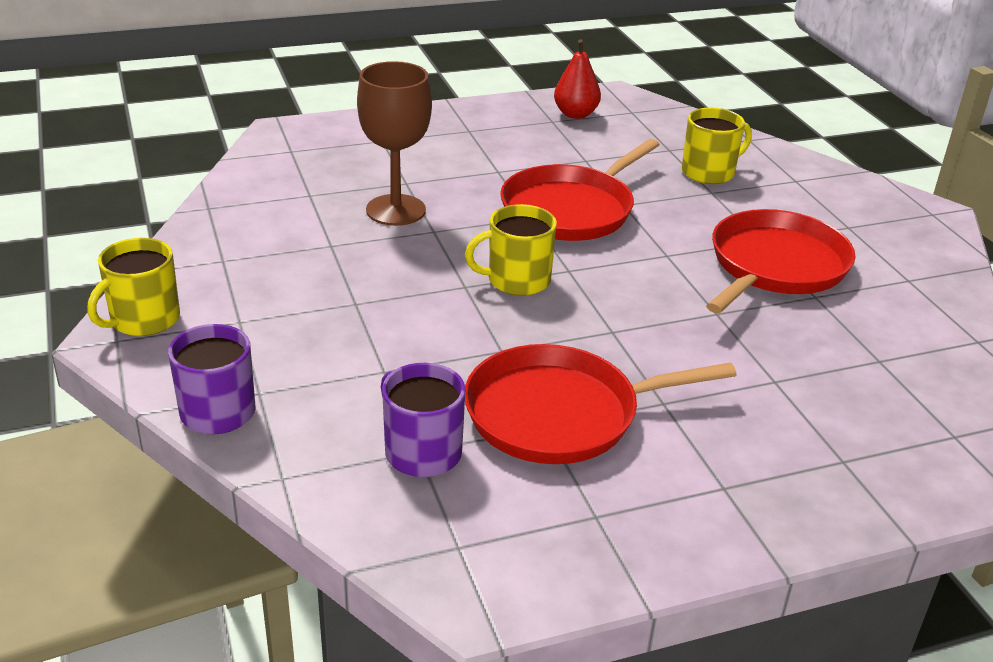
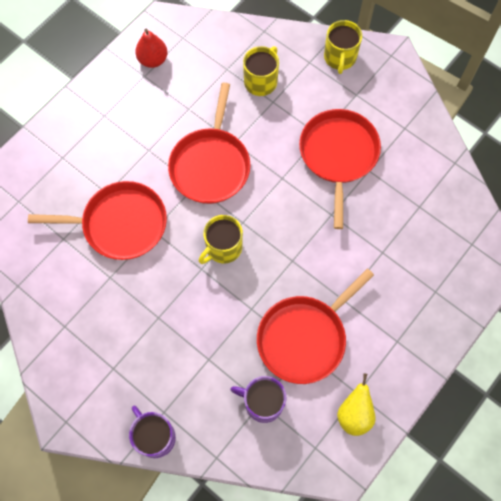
camera: 30 degrees left, 35 degrees up
yellow mug [88,238,180,336] -> yellow mug moved to [324,20,362,74]
brown goblet [357,61,432,226] -> red pan [28,181,167,260]
none -> yellow pear [337,373,376,436]

